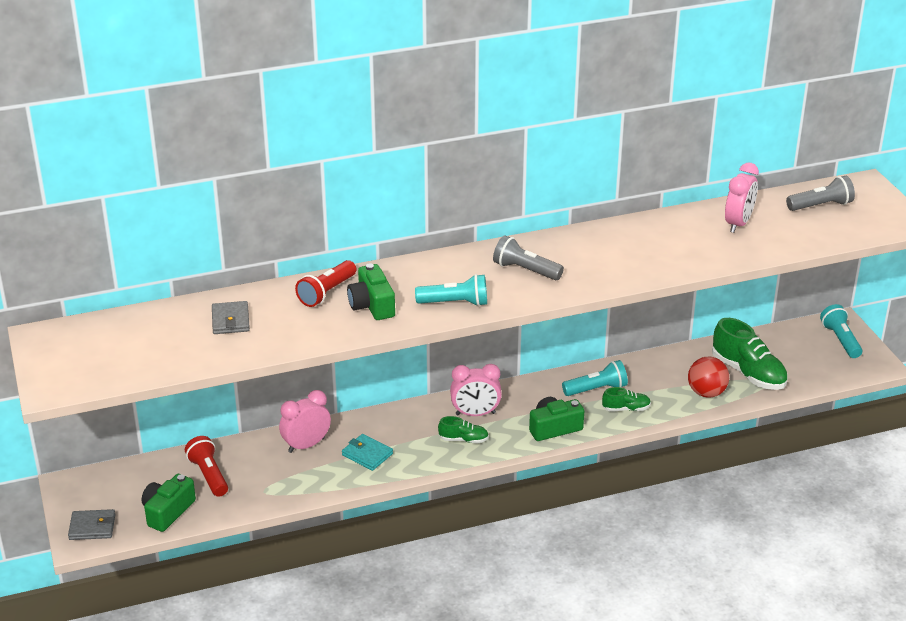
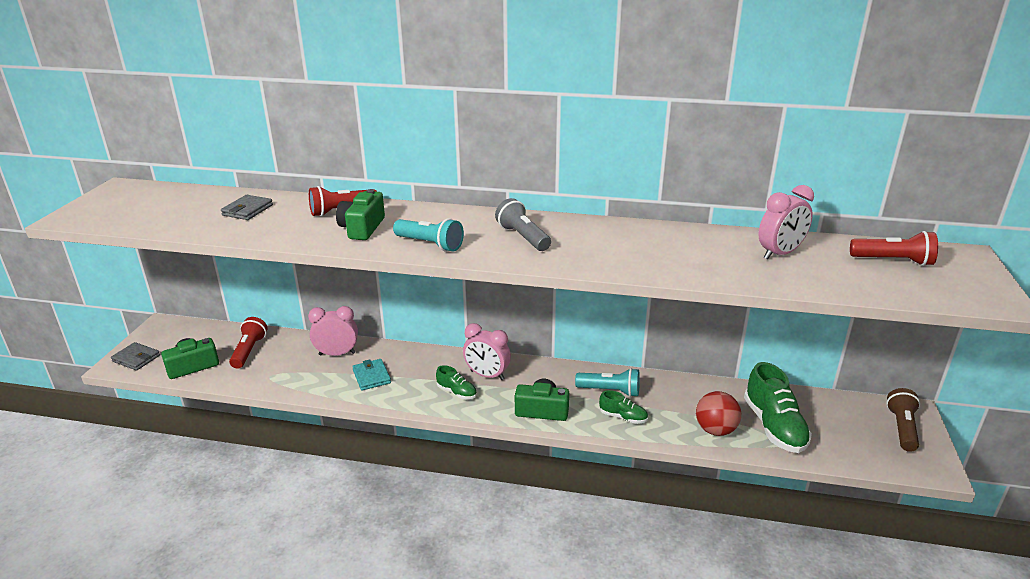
camera: 30 degrees right, 5 degrees down
grey flashlight [786,176,855,211] -> red flashlight [850,231,938,266]
turquoise flashlight [820,304,862,358] -> brown flashlight [886,388,920,452]

